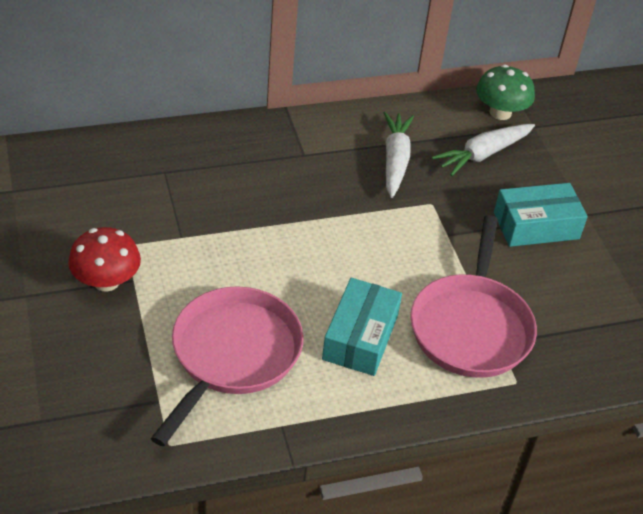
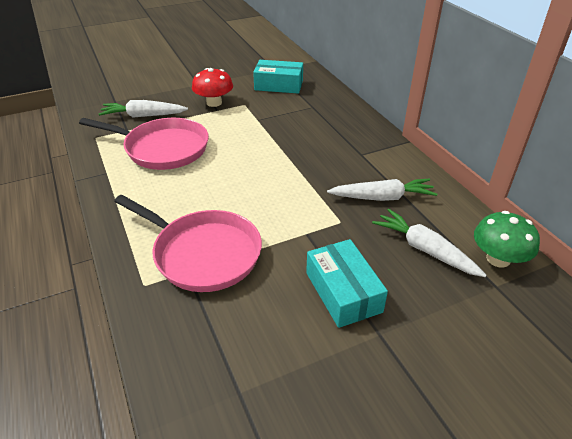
camera: 85 degrees right, 5 degrees down
turquoise box [322,278,402,376] -> turquoise box moved to [253,60,303,94]
pink pan [410,215,537,378] -> pink pan turned 150 degrees counterclockwise [114,195,262,292]
none -> white carrot [99,100,188,118]

